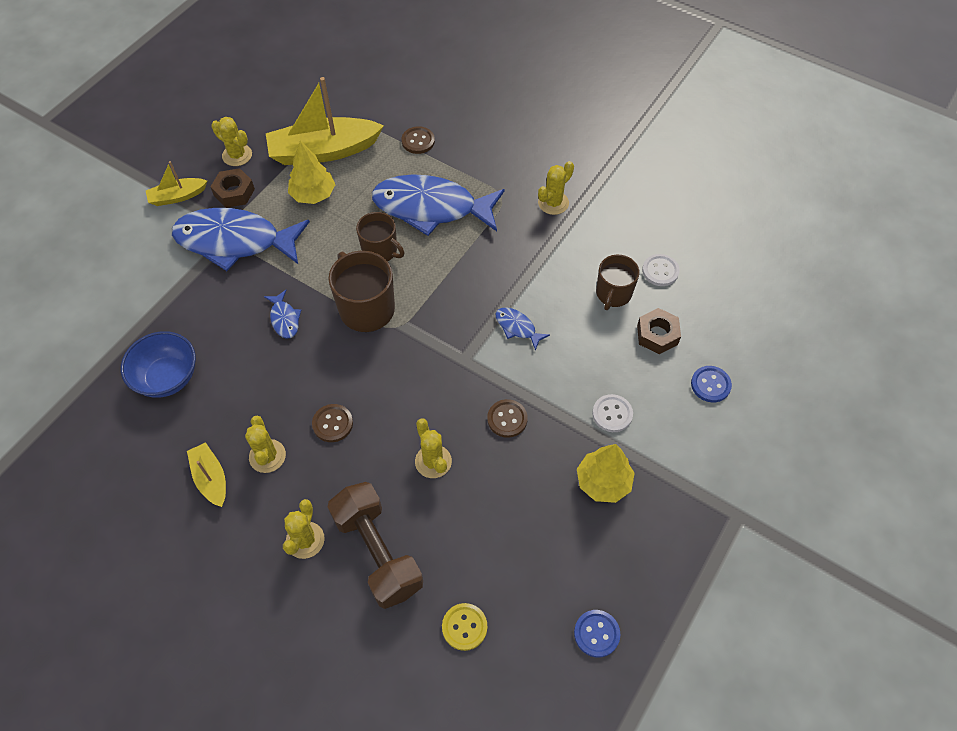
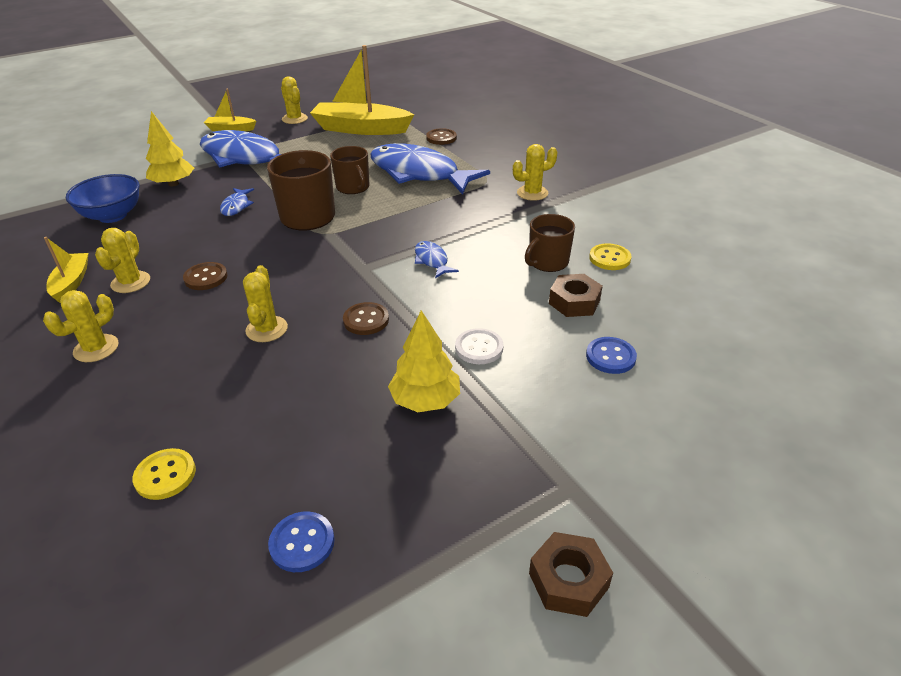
camera: 25 degrees right, 20 degrees down
brown nut [210,168,255,208] -> brown nut moved to [529,532,613,617]
yellow tree [288,141,335,204] -> yellow tree moved to [146,111,194,186]
brown dumbbell [328,482,423,609] -> none
white button [642,254,680,286] -> yellow button [589,243,631,270]

